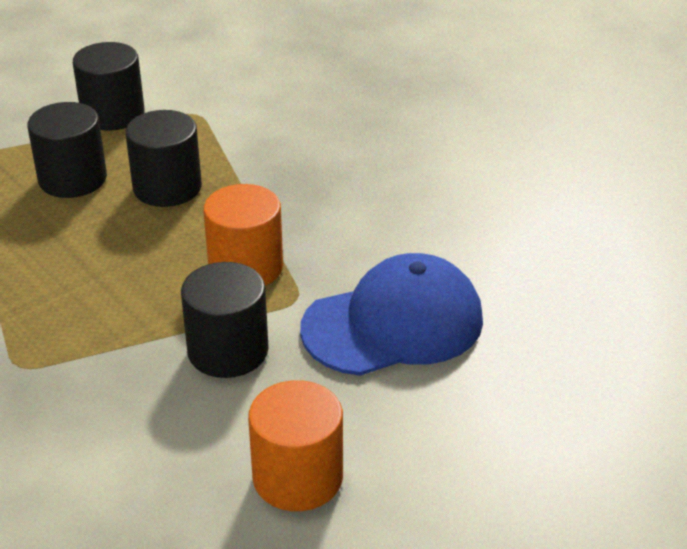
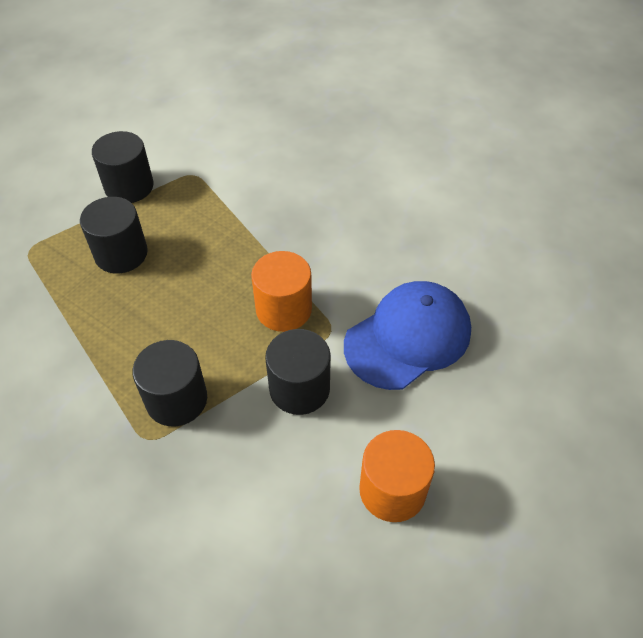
camera: 15 degrees left, 15 degrees up
black cylinder [125,110,202,207] -> black cylinder moved to [132,340,207,427]

